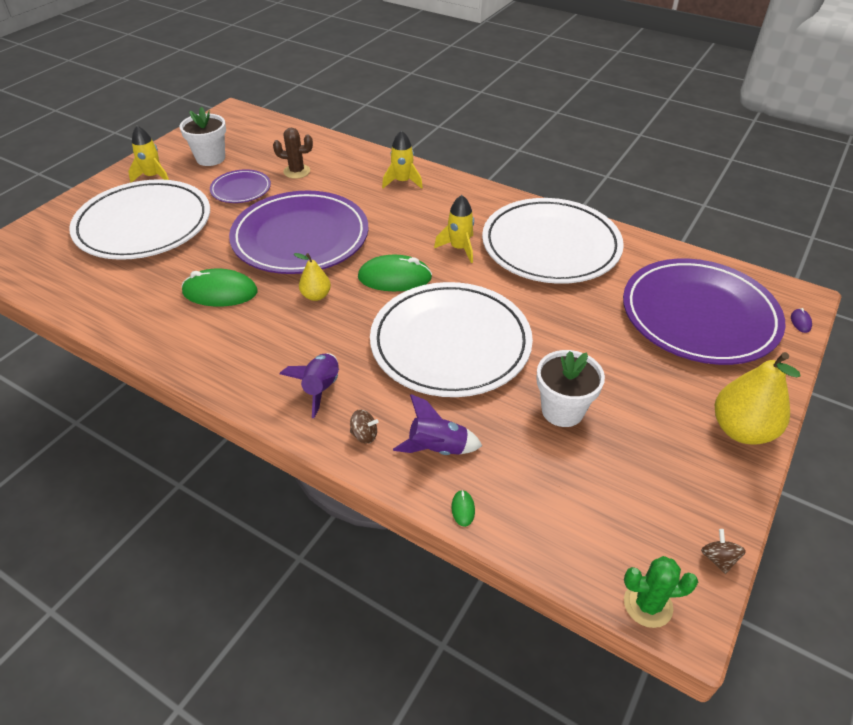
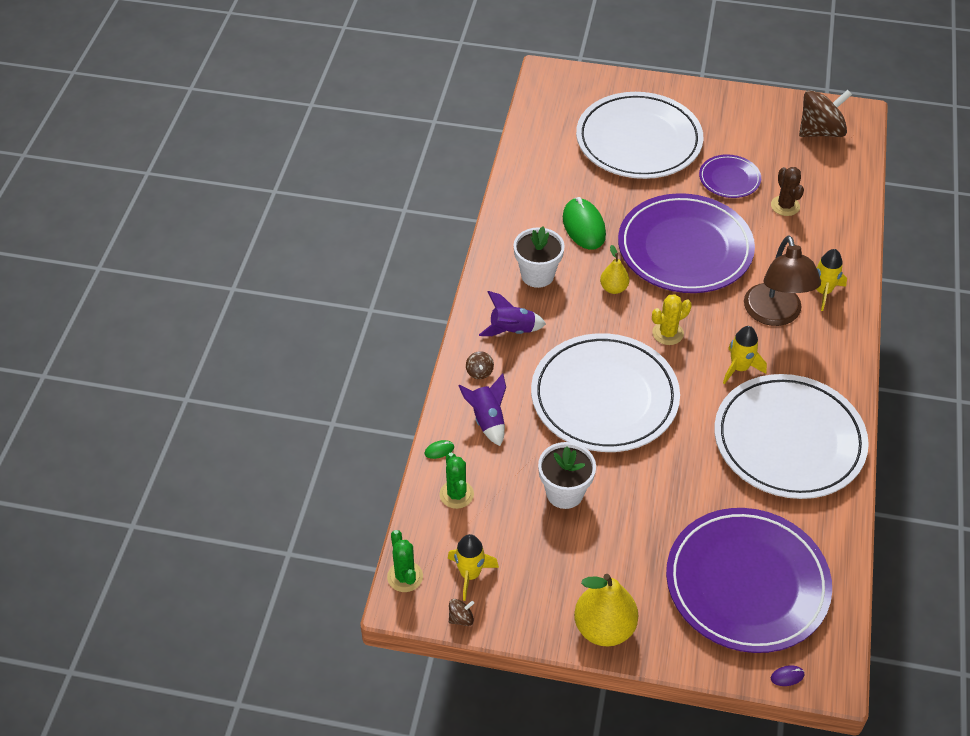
camera: 70 degrees right, 5 degrees up
yellow rocket [128,126,169,183] -> yellow rocket moved to [448,534,499,601]
white flower pot [179,107,226,166] -> white flower pot moved to [514,226,565,288]
green mouse [358,255,432,291] -> yellow cactus [652,294,692,345]
none -> green cactus [440,453,474,509]
none -> brown lamp [744,235,821,326]
none -> brown spinning top [799,90,852,137]

